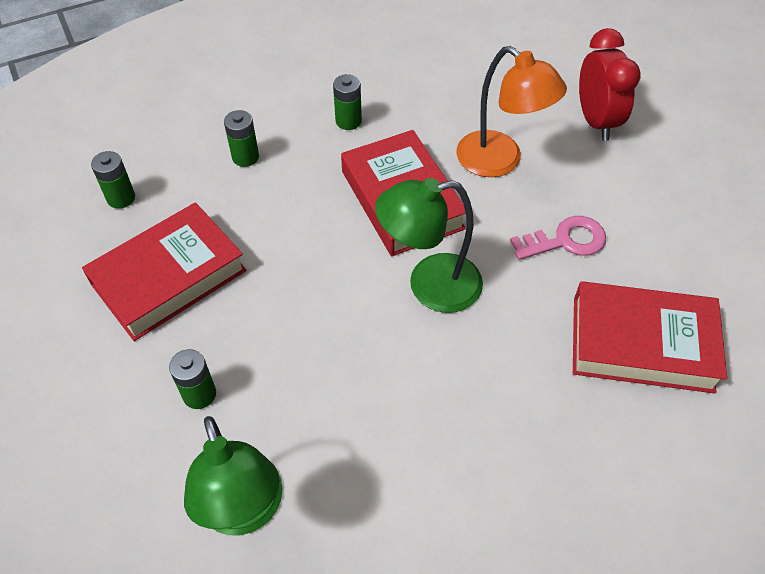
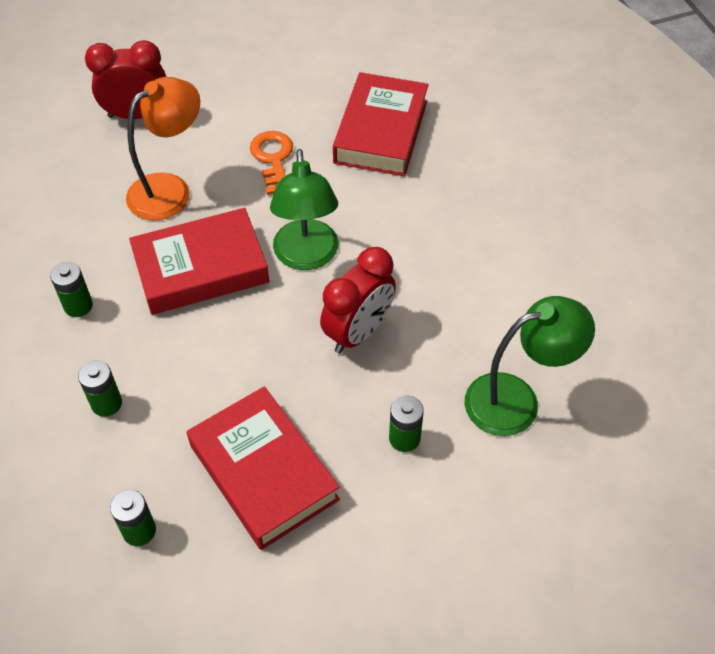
camera: 85 degrees left, 0 degrees up
pink key [510,216,606,260] -> orange key [250,131,293,195]
none -> red clock [320,247,396,354]

